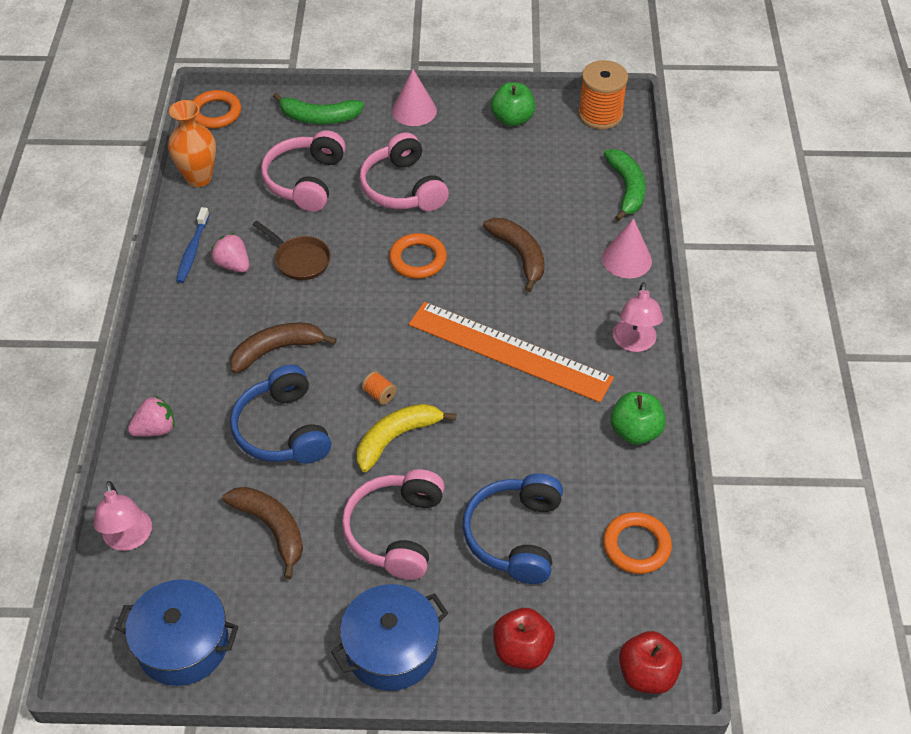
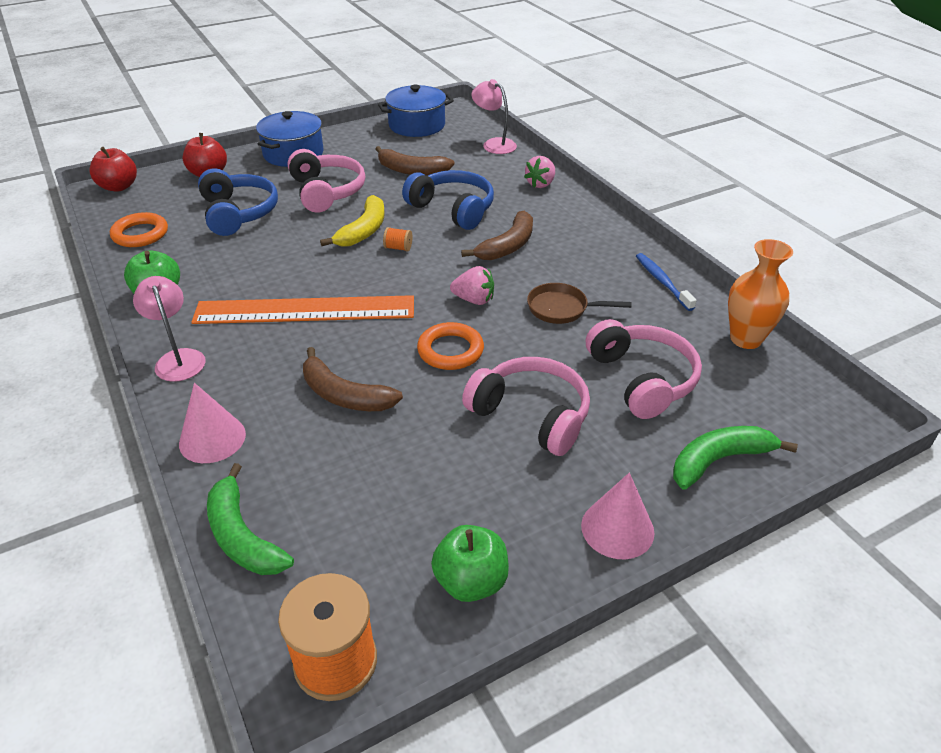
camera: 150 degrees right, 10 degrees down
orange ring [192,90,241,129] -> none
pink strawberry [211,233,250,272] -> pink strawberry moved to [450,266,494,305]

